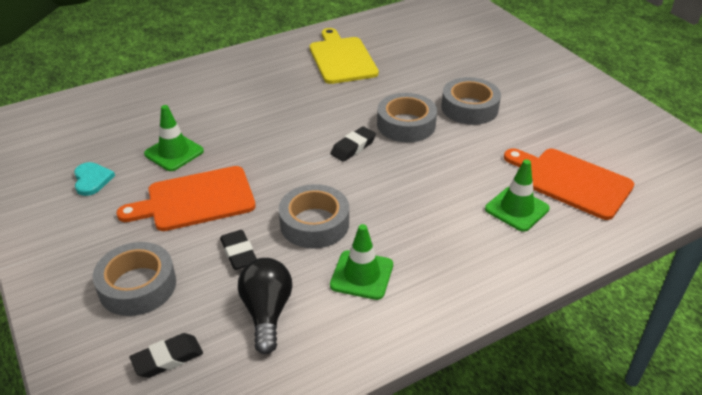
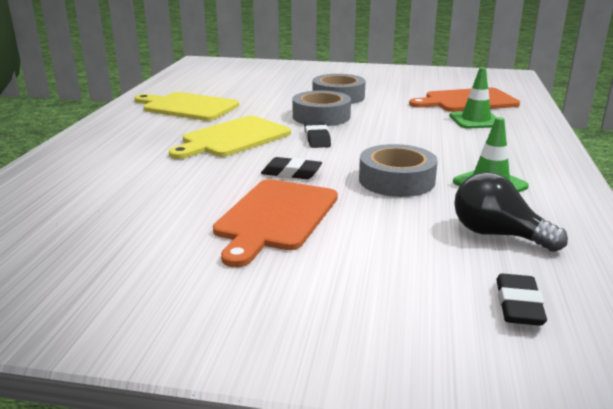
camera: 50 degrees left, 15 degrees down
turquoise heart [74,162,115,196] -> none
grey tape [93,242,176,316] -> none
green traffic cone [144,105,204,171] -> none
black eraser [220,230,257,270] -> black eraser moved to [261,157,322,179]
none -> yellow cutting board [169,116,291,159]

